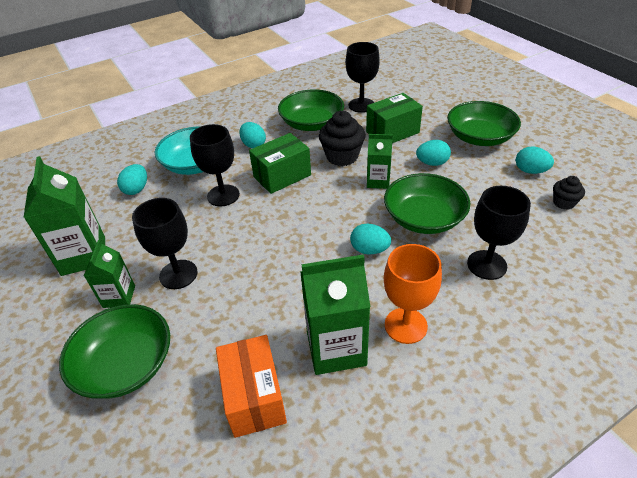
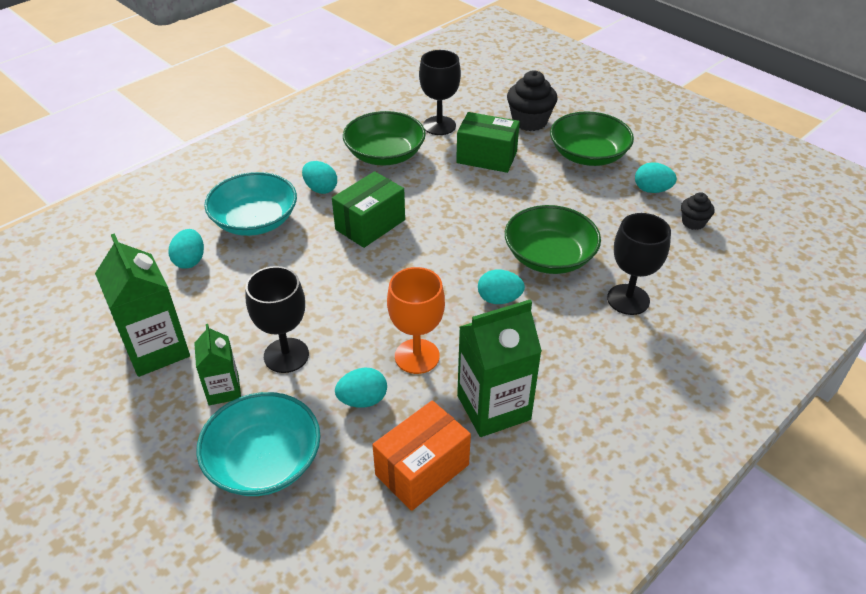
camera: 15 degrees left, 0 degrees up
green bowl [59,304,170,399] -> turquoise bowl [197,392,321,496]
black goblet [190,124,240,206] -> none
orange box [216,335,287,438] -> orange box turned 75 degrees clockwise [372,400,471,511]
black cupcake [319,111,366,166] -> black cupcake moved to [507,70,557,131]
green box [366,93,423,143] -> green box turned 60 degrees clockwise [456,112,520,173]
green carton [367,134,393,189] -> none
orange goblet [384,244,442,344] -> orange goblet moved to [387,267,445,374]
turquoise egg [416,140,451,166] -> turquoise egg moved to [335,368,387,408]

